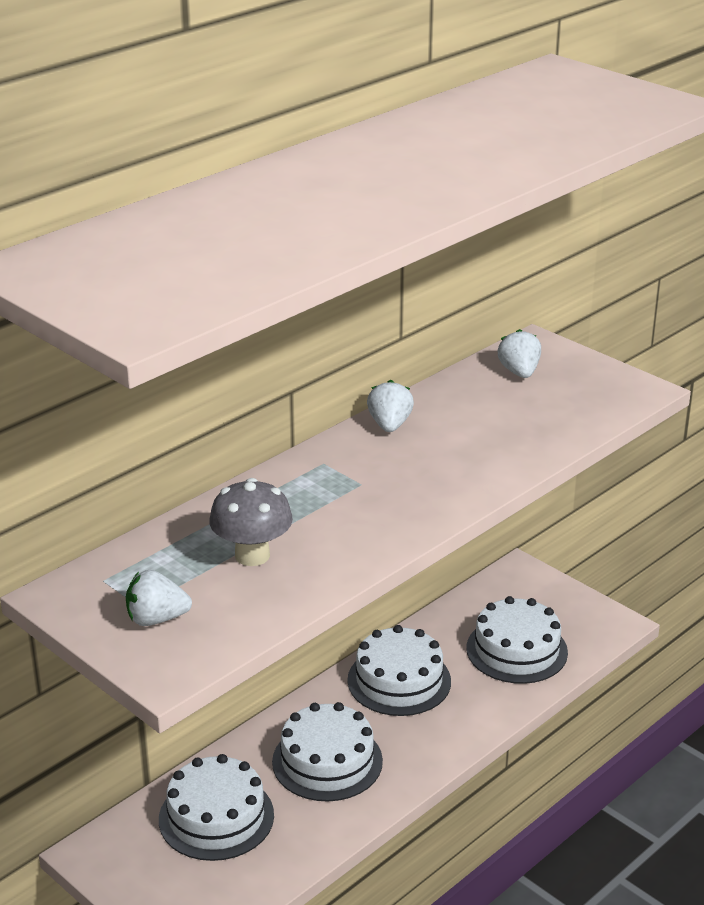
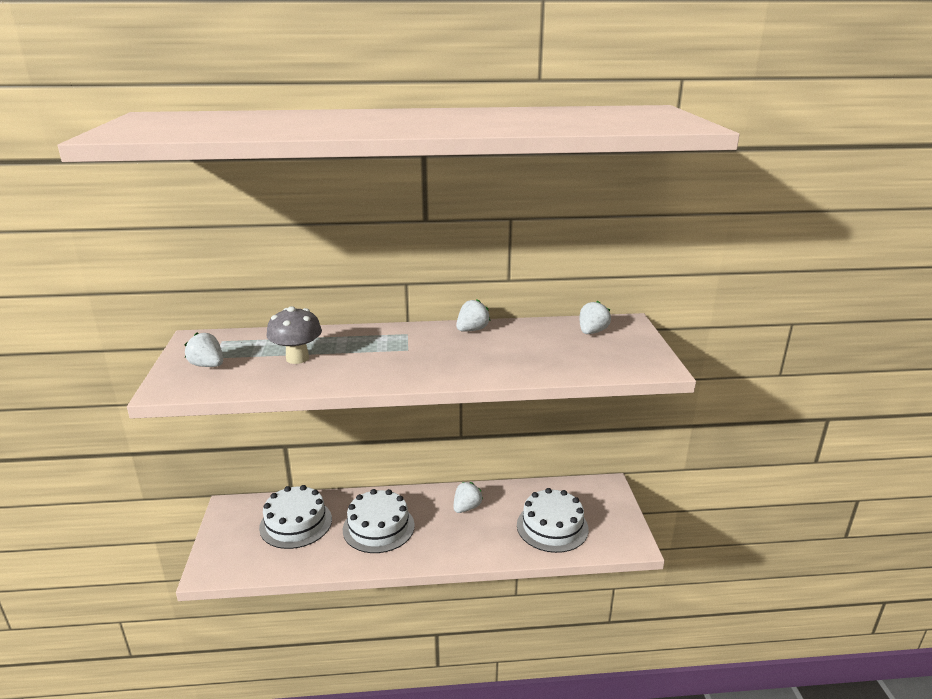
camera: 40 degrees right, 5 degrees down
white cake [347,625,451,716] -> white strawberry [454,482,483,513]

